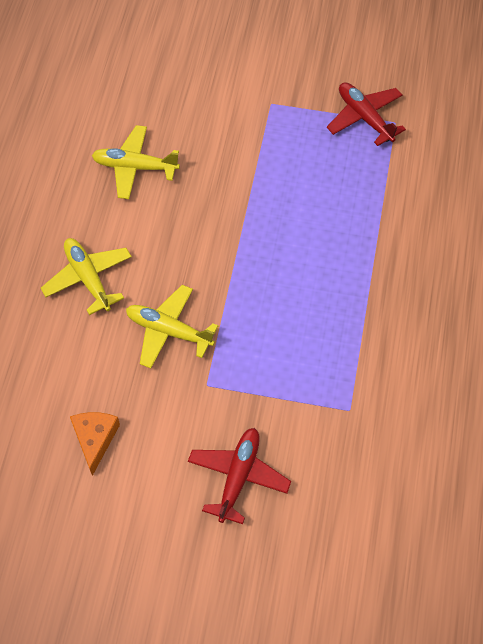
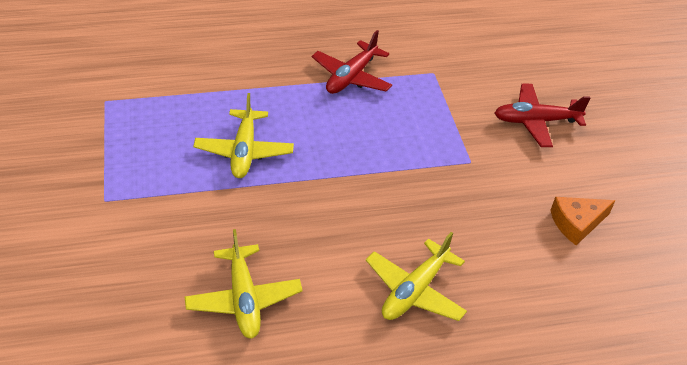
camera: 115 degrees left, 15 degrees down
yellow plane [126,285,218,369] -> yellow plane moved to [193,93,294,178]
red plane [327,82,406,146] -> red plane moved to [312,30,392,94]

